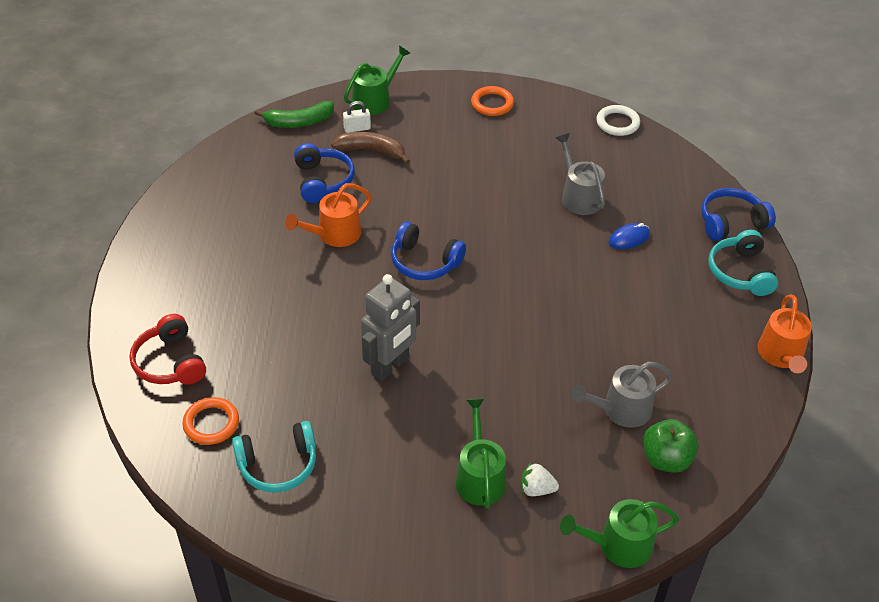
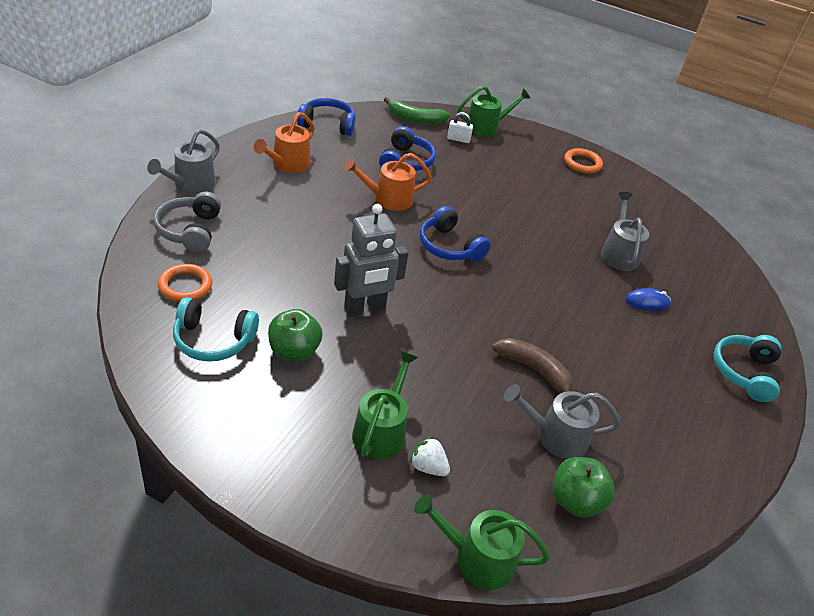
camera: 20 degrees right, 5 degrees down
red headphones [129,314,206,385] -> grey headphones [153,192,221,252]
brown banana [331,132,410,164] -> brown banana moved to [492,338,573,393]
white ring [596,105,640,136] -> none
blue headphones [701,188,776,241] -> blue headphones moved to [297,98,355,136]
orange watering can [758,295,812,373] -> orange watering can moved to [254,112,315,173]
none -> grey watering can [147,129,220,193]
none -> green apple [268,309,323,361]

